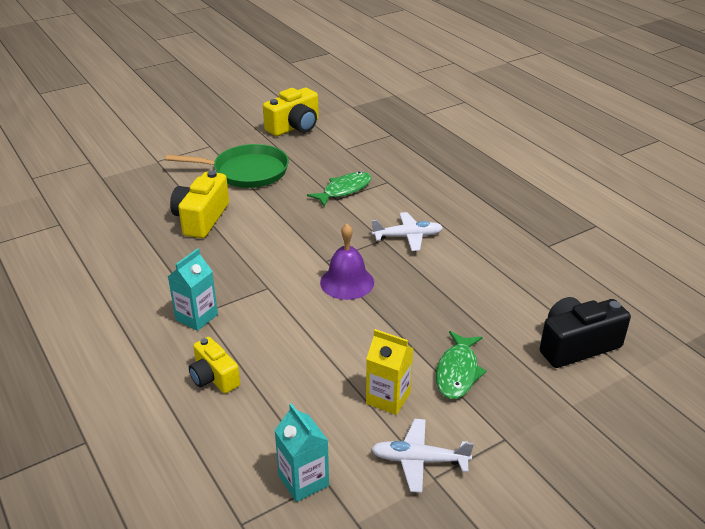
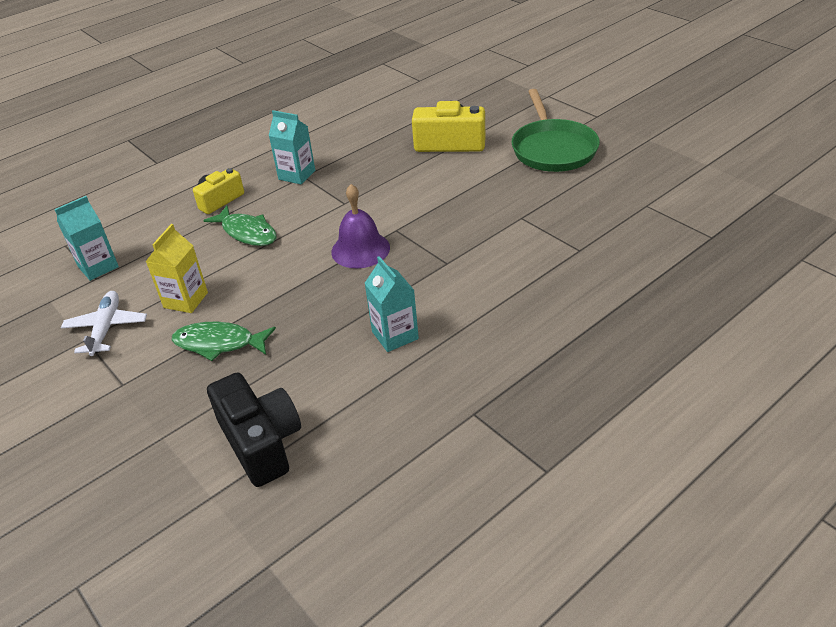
camera: 85 degrees right, 5 degrees up
yellow camera [263,88,319,136] -> none
green fish [307,172,372,206] -> green fish moved to [203,205,277,246]
white plane [371,212,443,251] -> none
none -> turquoise carton [365,256,419,352]

